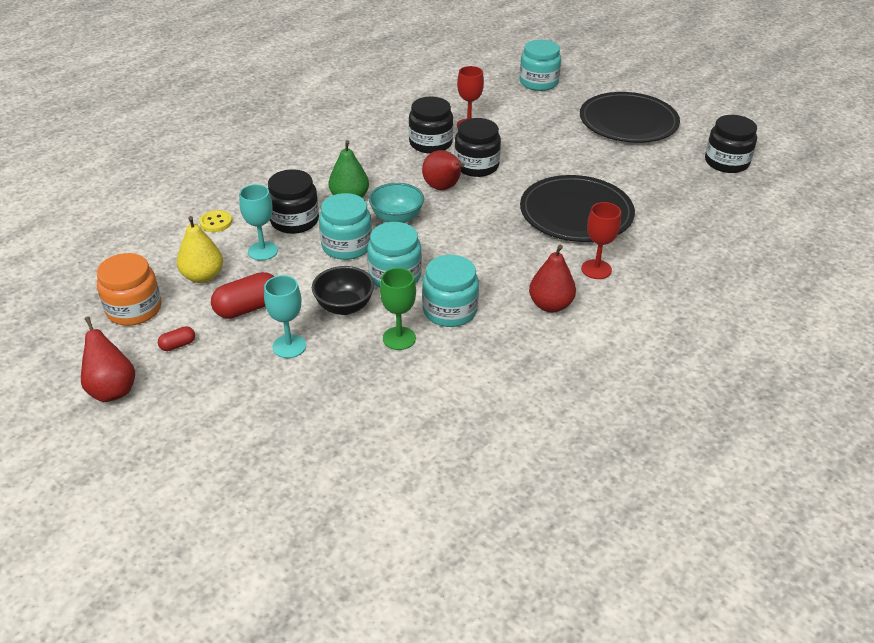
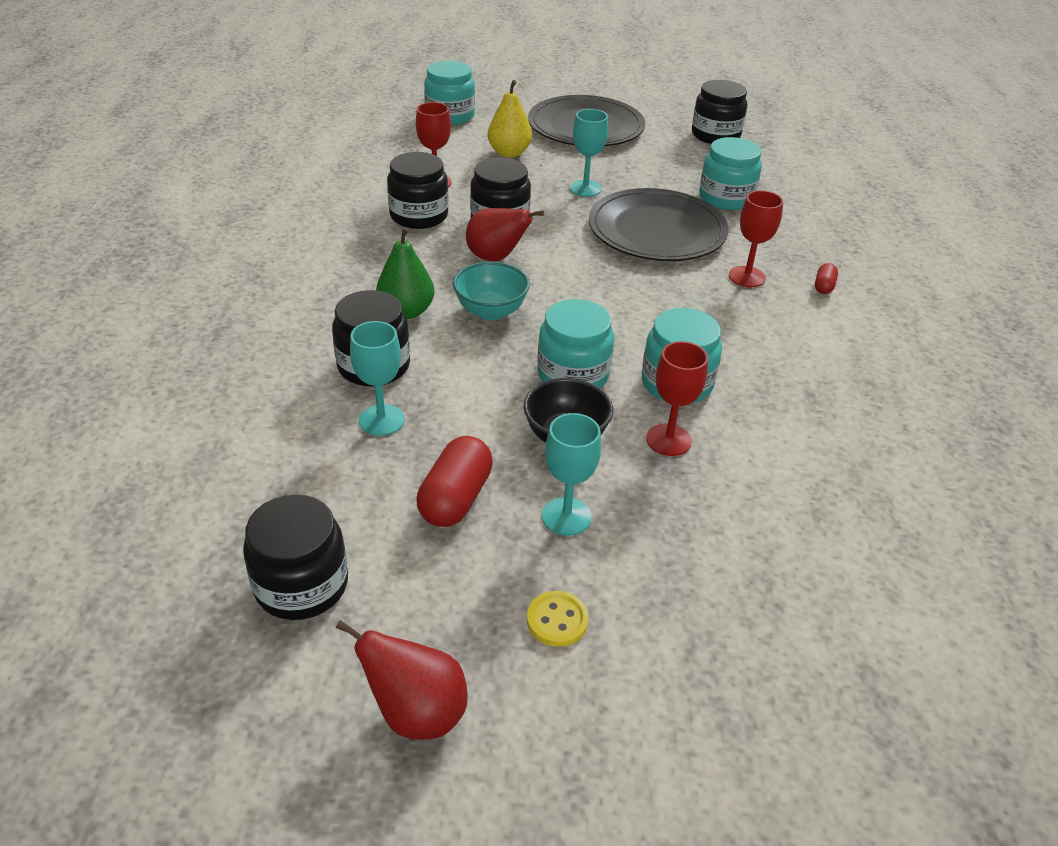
camera: 40 degrees left, 0 degrees up
orange jar [97,253,161,326] -> black jar [243,494,348,620]
red capsule [158,326,195,351] -> red capsule moved to [815,263,838,294]
yellow pear [177,216,223,283] -> yellow pear moved to [488,80,532,158]
yellow button [199,210,232,232] -> yellow button moved to [527,591,589,647]
turquoise jar [319,193,372,260] -> turquoise jar moved to [699,137,762,210]
green goblet [380,268,416,350] -> red goblet [646,341,708,456]
red pear [529,245,576,312] -> none
none -> turquoise goblet [570,109,608,197]

